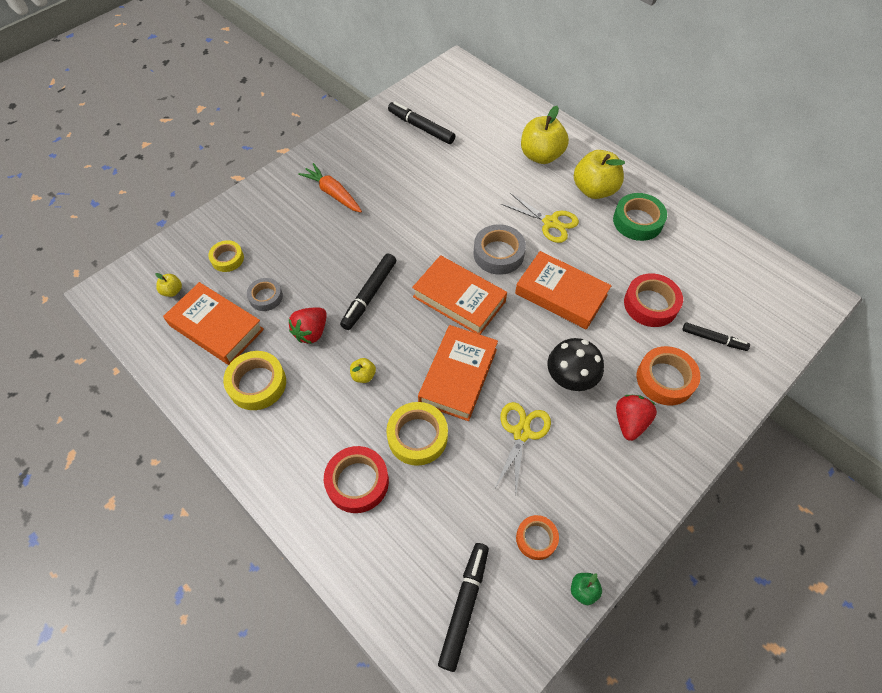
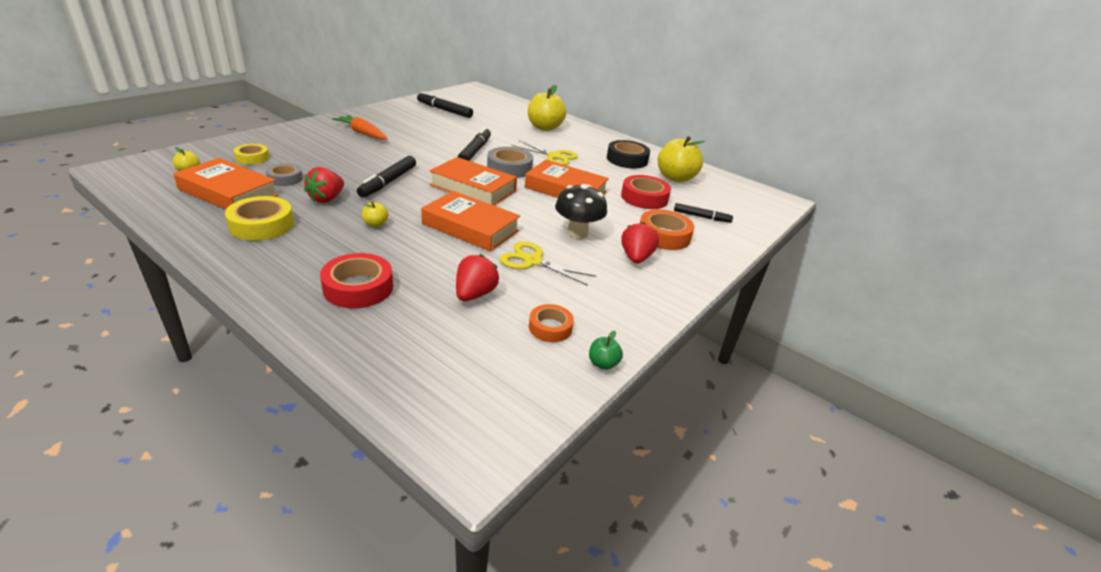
camera: 10 degrees left, 25 degrees down
yellow tape [386,402,448,466] -> none
orange book [418,325,498,421] -> orange book turned 75 degrees counterclockwise [421,191,520,252]
black marker [438,543,489,672] -> black marker moved to [458,127,491,161]
yellow scissors [495,402,551,493] -> yellow scissors turned 75 degrees counterclockwise [500,241,596,286]
yellow apple [574,150,625,199] -> yellow apple moved to [658,136,705,182]
green tape [613,193,667,241] -> black tape [607,140,650,169]
none -> red strawberry [456,254,499,301]

